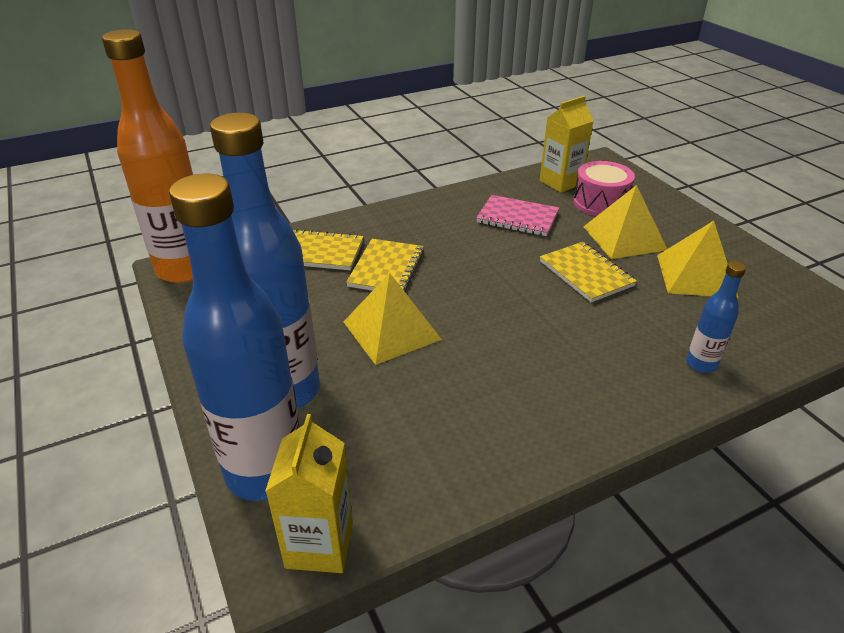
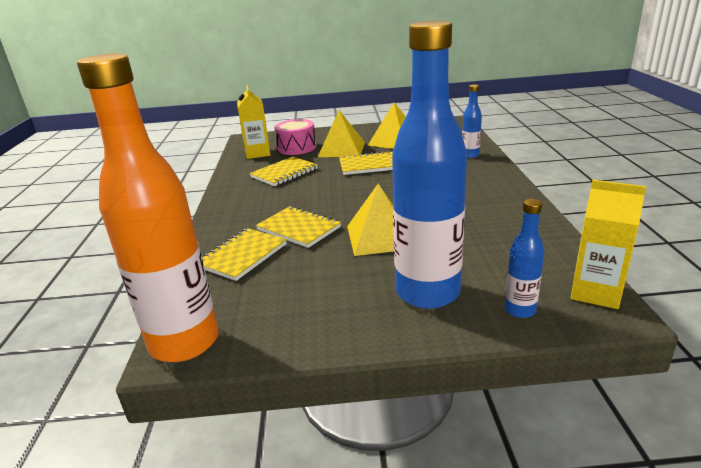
camera: 65 degrees left, 10 degrees down
blue bottle [169,173,301,501] -> blue bottle [504,199,544,318], size x0.45
pink notebook [476,195,559,236] -> yellow notebook [250,157,318,186]

